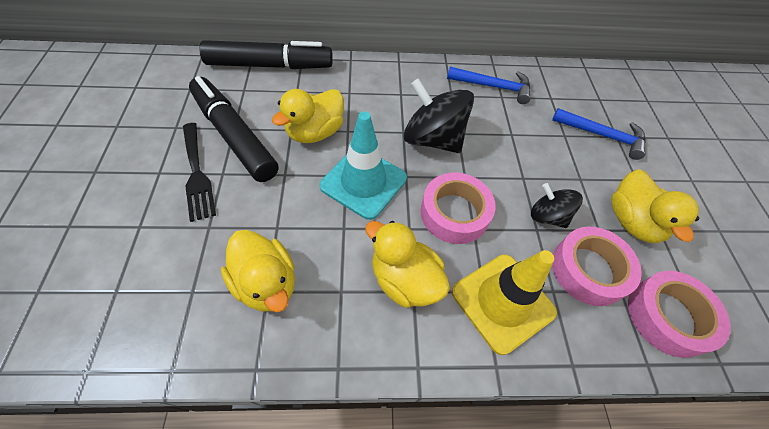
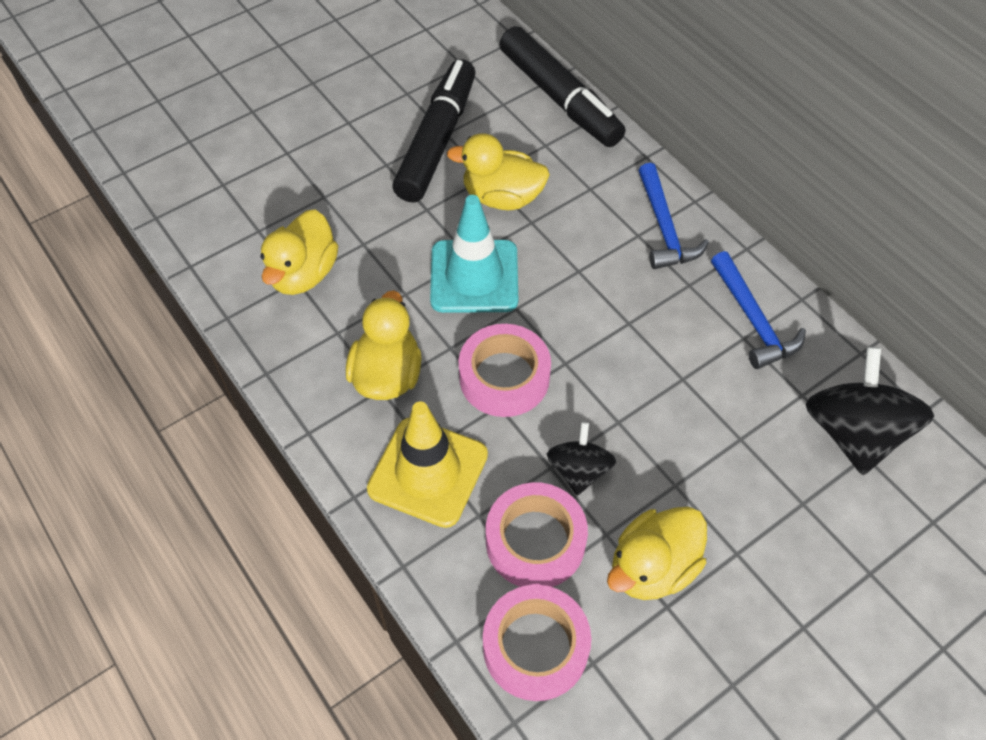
camera: 60 degrees right, 0 degrees up
black fork [183,123,216,222] -> none
black spinning top [404,78,474,153] -> black spinning top moved to [806,347,934,475]
blue hammer [552,108,646,160] -> blue hammer moved to [638,163,709,269]

